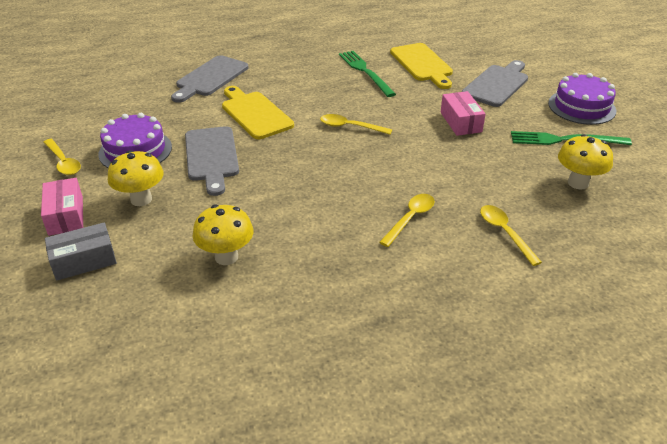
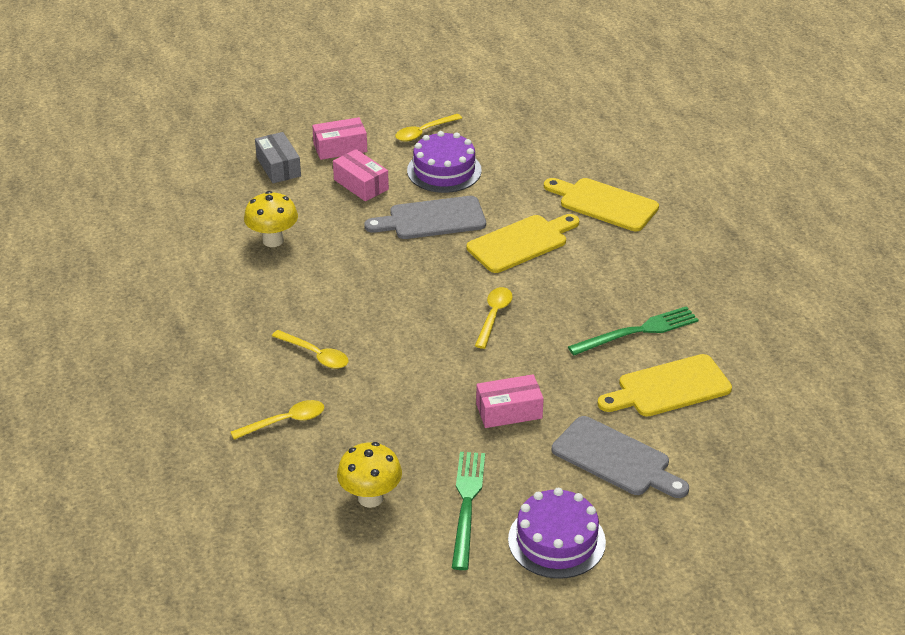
camera: 90 degrees right, 0 degrees up
yellow mushroom [108,150,164,206] -> pink box [333,149,389,201]
grey cutting board [171,55,249,103] -> yellow cutting board [544,178,659,231]

